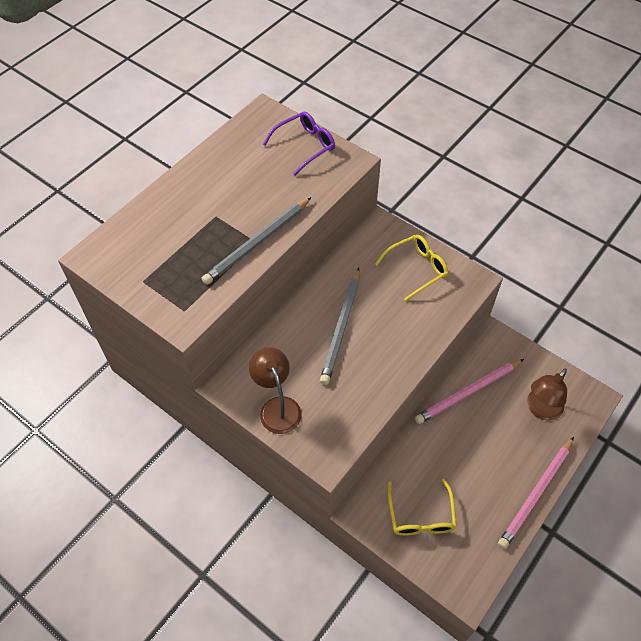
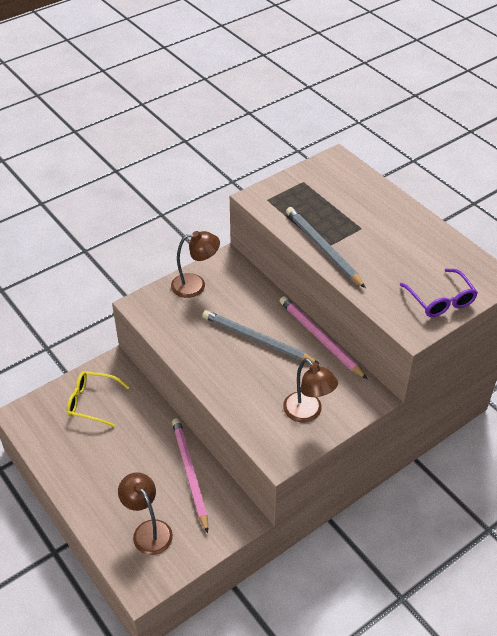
camera: 105 degrees right, 10 degrees down
yellow glasses [375,235,448,301] -> brown lamp [283,358,338,422]
pink pencil [498,437,574,549] -> pink pencil moved to [280,296,367,379]

